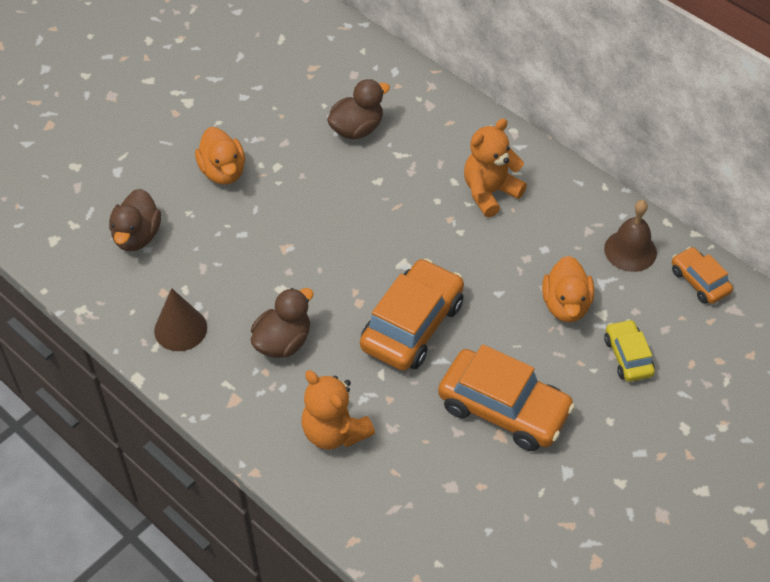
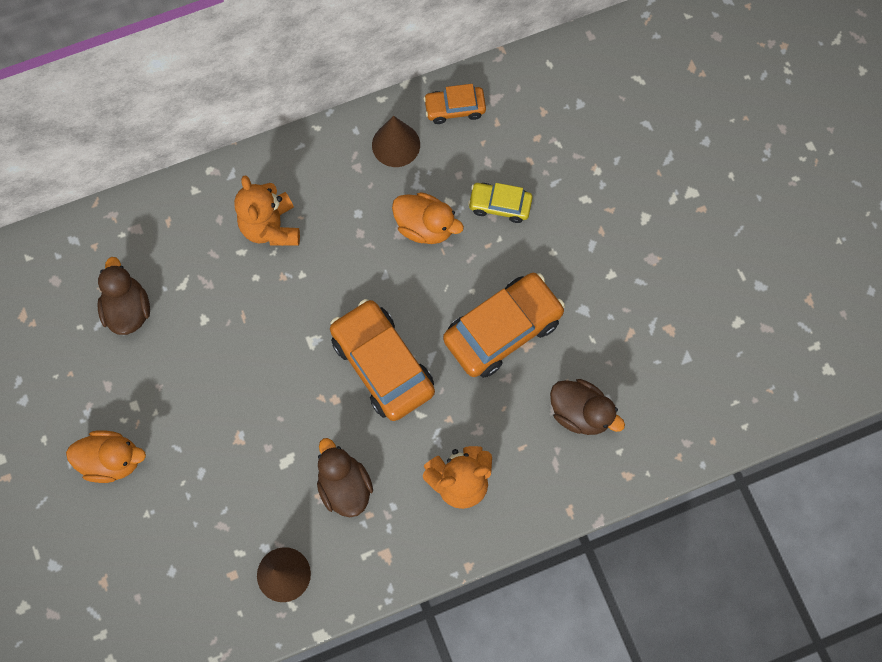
camera: 65 degrees left, 20 degrees up
brown duck [109,189,161,251] -> brown duck moved to [550,379,625,435]
brown bell [604,200,657,272] -> brown cone [372,116,420,167]

